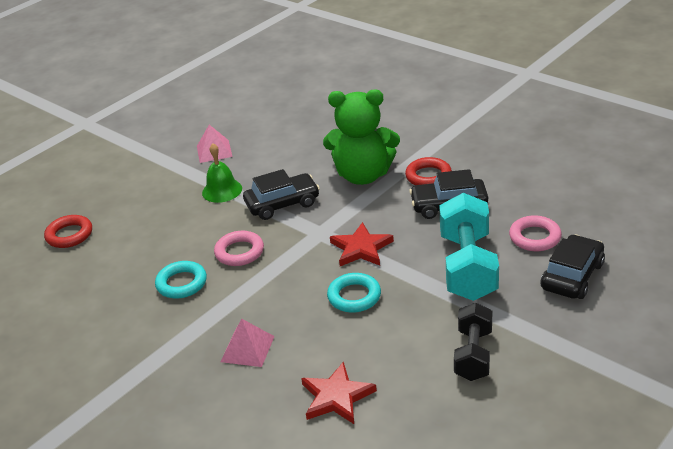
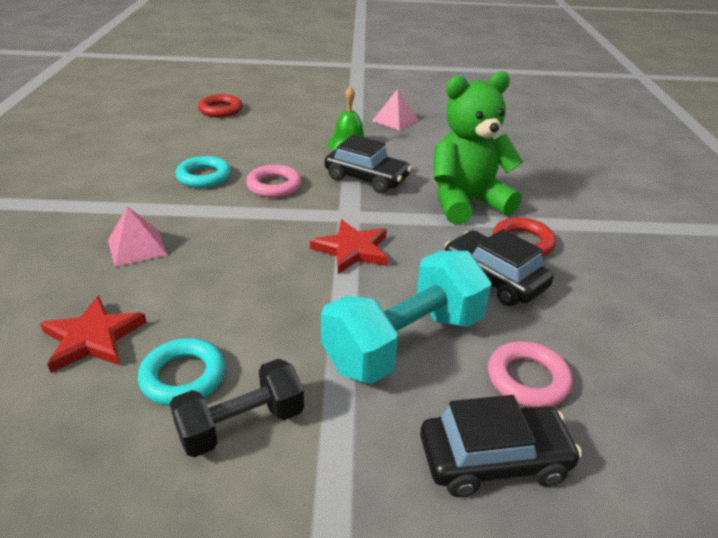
camera: 45 degrees right, 0 degrees up
green teddy bear [323,89,400,185] -> green teddy bear turned 105 degrees clockwise [433,71,523,224]
turquoise ring [327,273,381,313] -> turquoise ring moved to [138,338,225,406]

